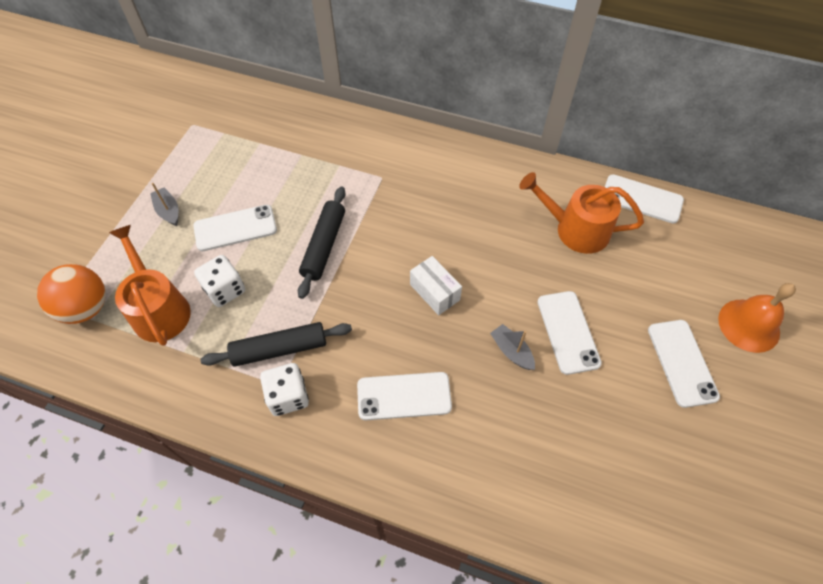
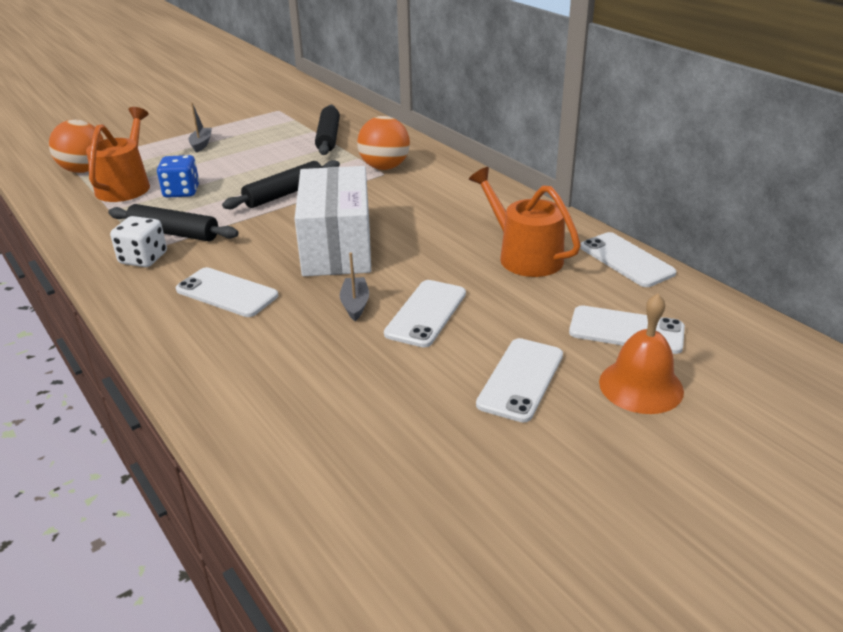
camera: 35 degrees right, 25 degrees down
white phone [194,205,277,251] -> white phone moved to [569,305,685,354]
white dice [194,255,245,307] -> blue dice [157,155,199,198]
white box [410,256,462,315] -> white box [294,166,371,276], size x2.12
none -> black rolling pin [315,105,340,155]
none -> orange ball [357,116,410,170]

